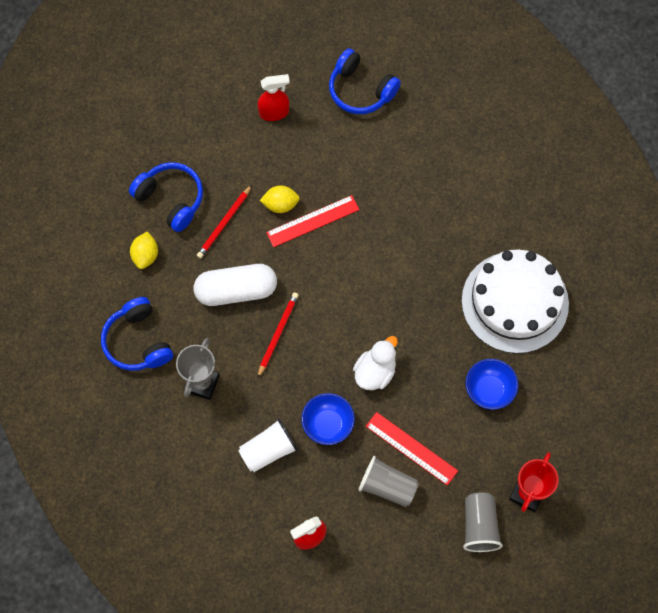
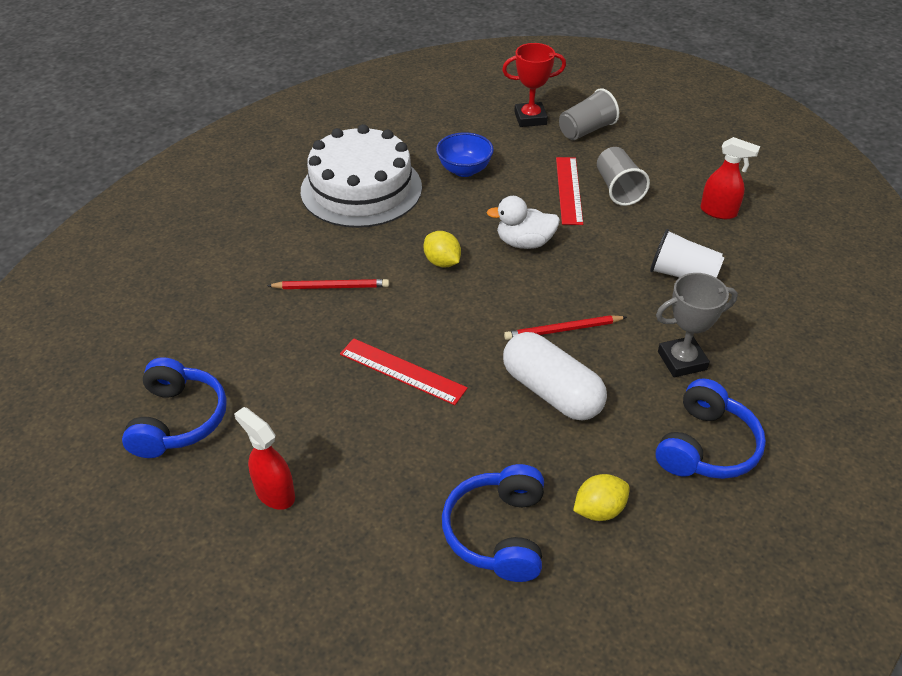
camera: 125 degrees left, 25 degrees down
red pencil [197,185,252,258] -> red pencil moved to [267,279,389,289]
yellow lemon [260,185,300,213] -> yellow lemon moved to [424,231,461,268]
blue bowl [301,393,355,445] -> none

